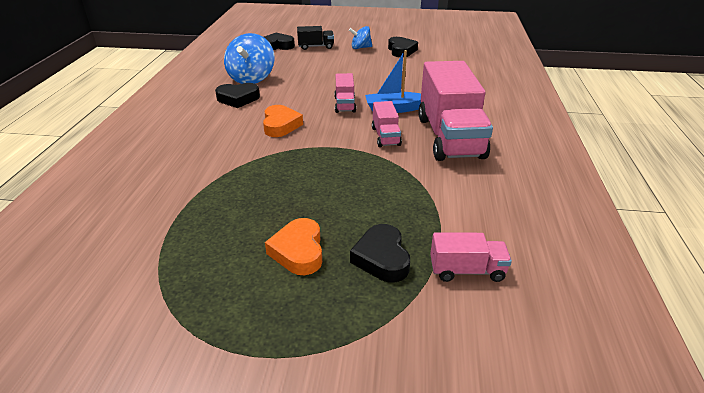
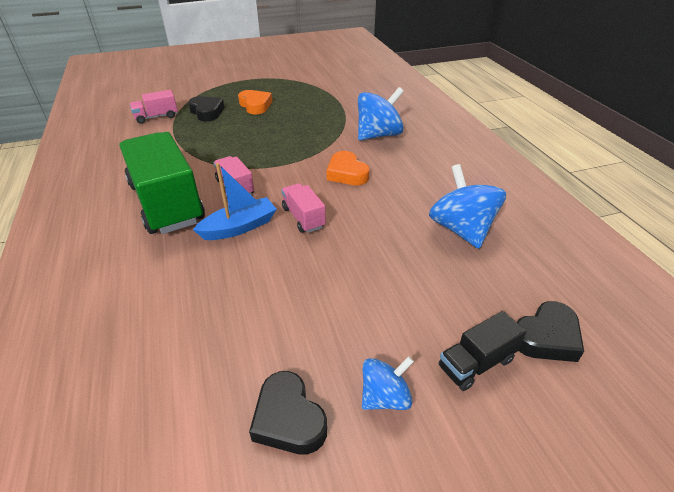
camera: 155 degrees right, 5 degrees up
black heart [215,83,260,108] -> none
pink truck [418,61,493,161] -> green truck [120,132,205,234]
none -> blue spinning top [358,87,404,140]

